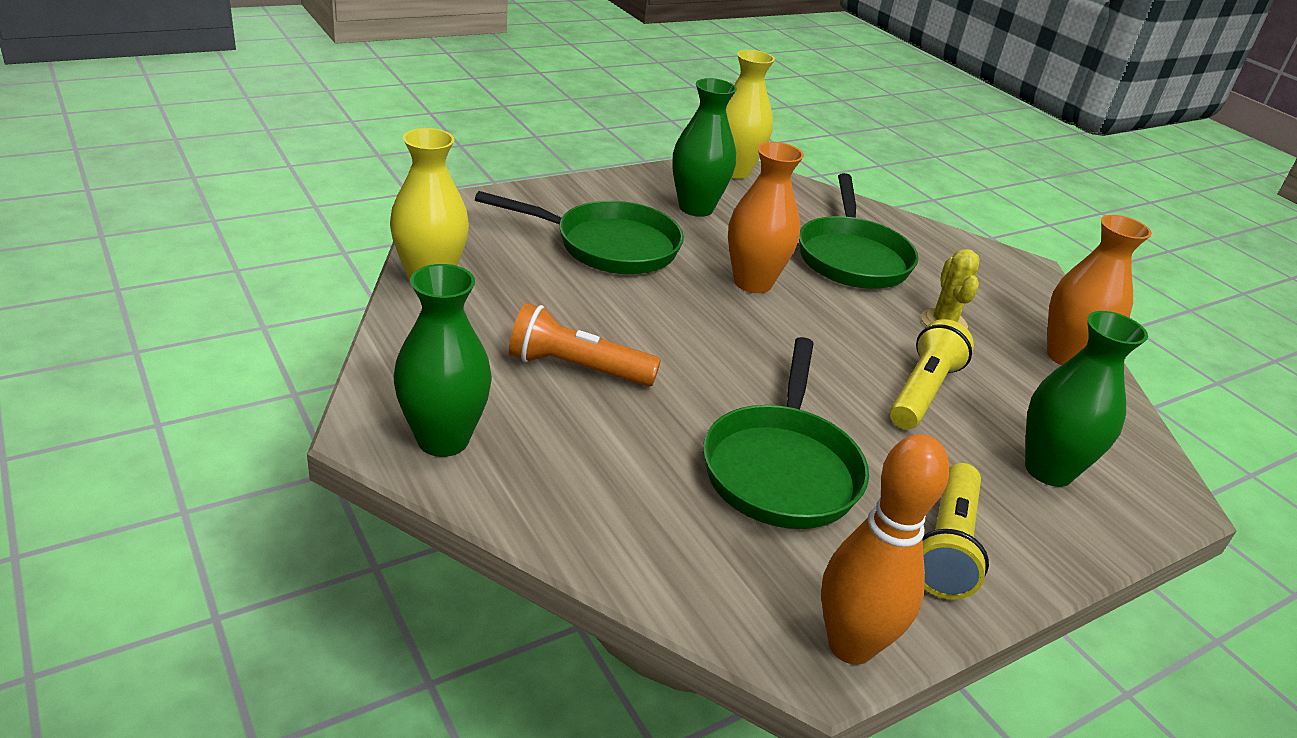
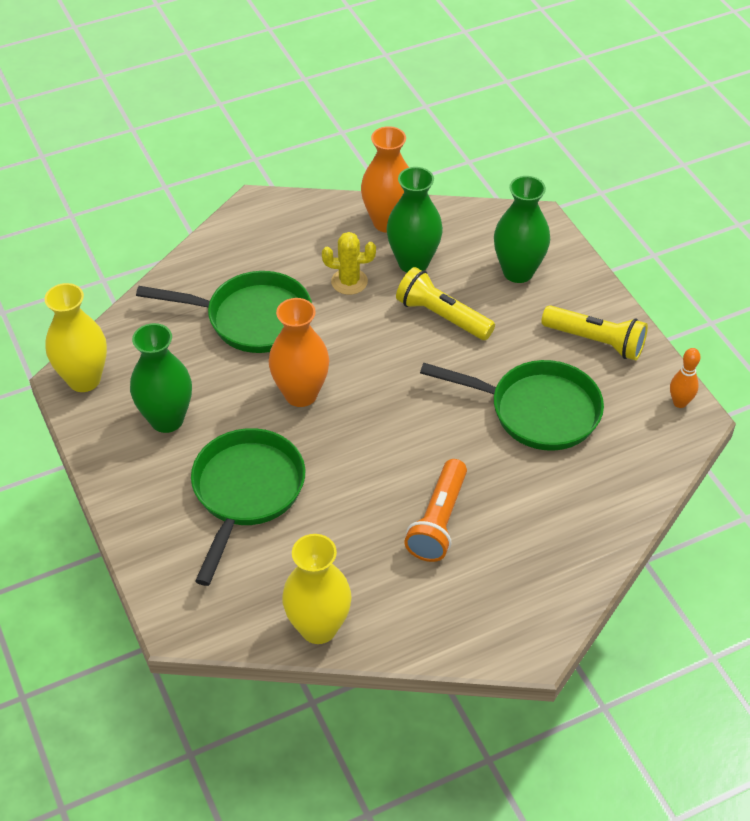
camera: 80 degrees left, 15 degrees up
green vase [394,264,492,457] -> green vase moved to [387,167,443,272]
orange bowling pin [821,434,949,665] -> orange bowling pin [670,348,700,408], size x0.53

